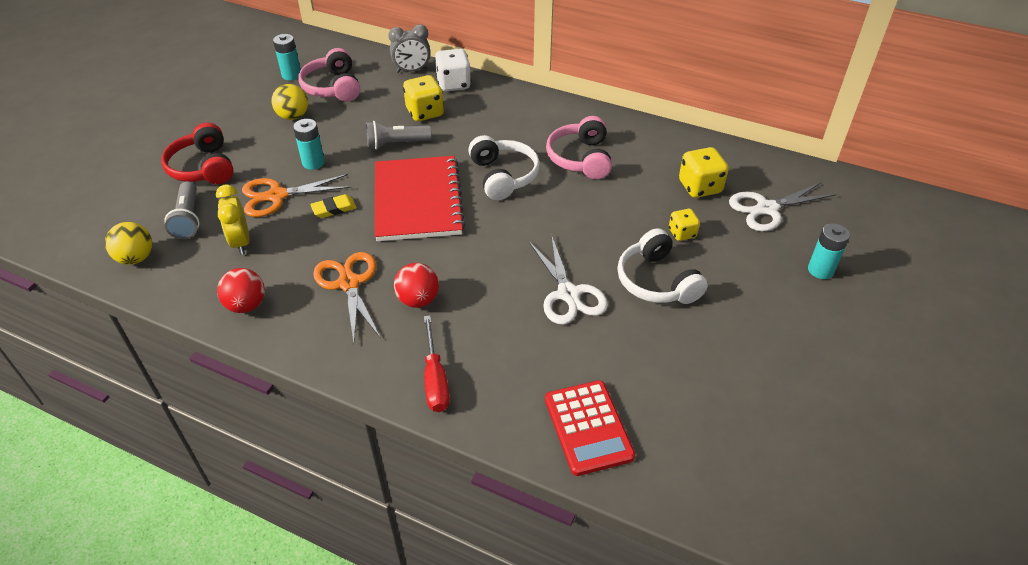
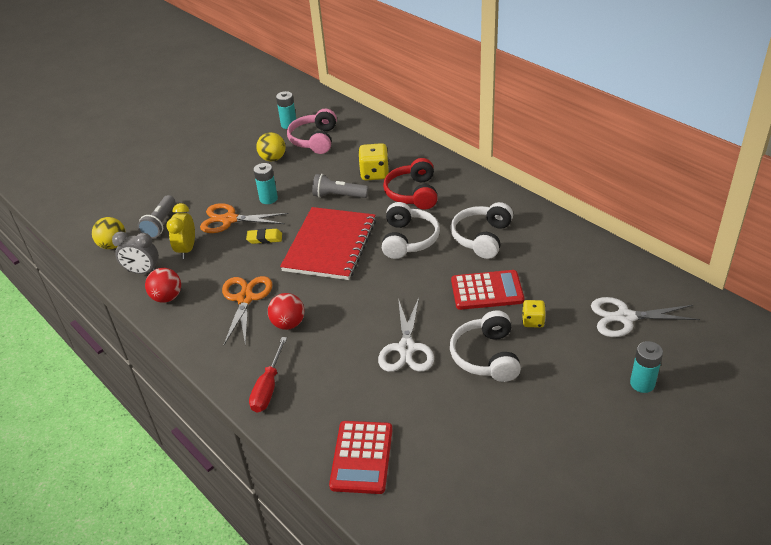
camera: 25 degrees right, 5 degrees down
red headphones [161,123,234,184] -> red headphones moved to [383,158,438,210]
grey clock [388,24,431,73] -> grey clock moved to [112,231,159,274]
white dice [435,49,471,91] -> none
pink headphones [546,116,612,179] -> white headphones [450,202,513,259]
yellow dice [679,147,729,198] -> none
none -> red calculator [451,270,524,310]

